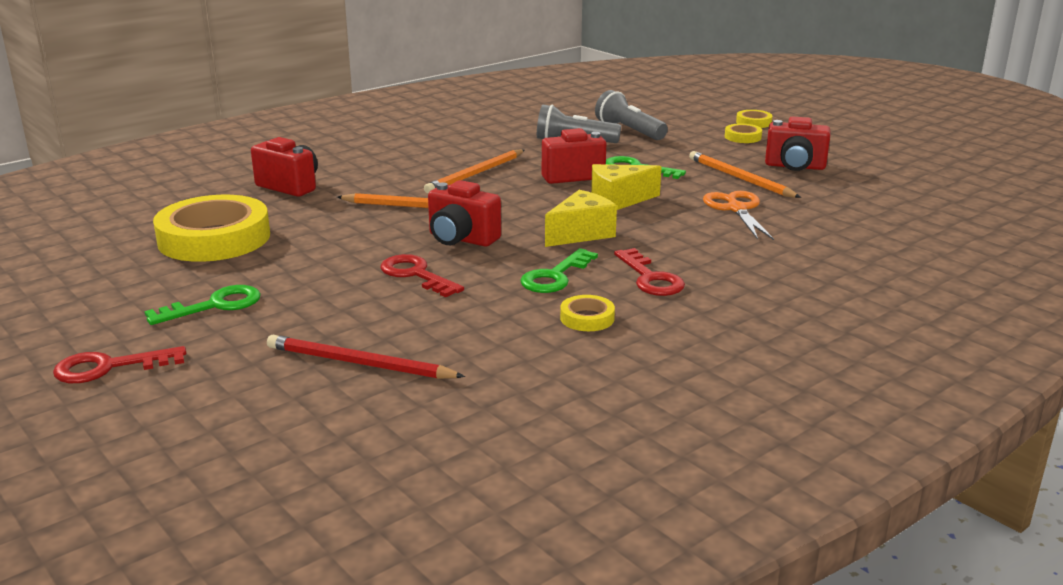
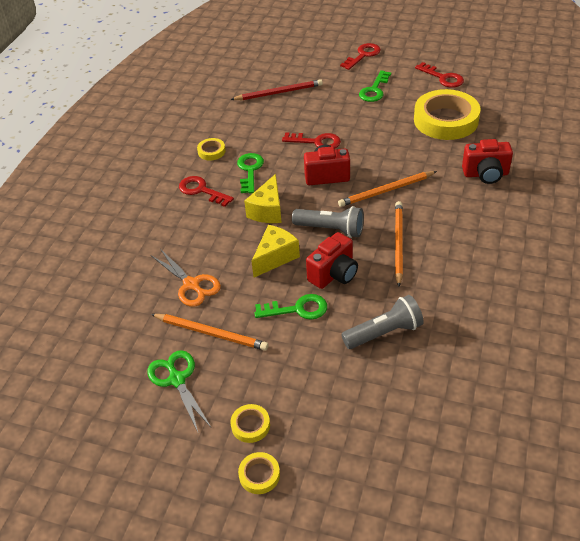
camera: 150 degrees right, 20 degrees up
grey flashlight [595,90,668,140] -> grey flashlight moved to [292,206,364,238]
red camera [765,116,830,171] -> green scissors [147,350,211,432]
none -> red key [415,62,464,88]

